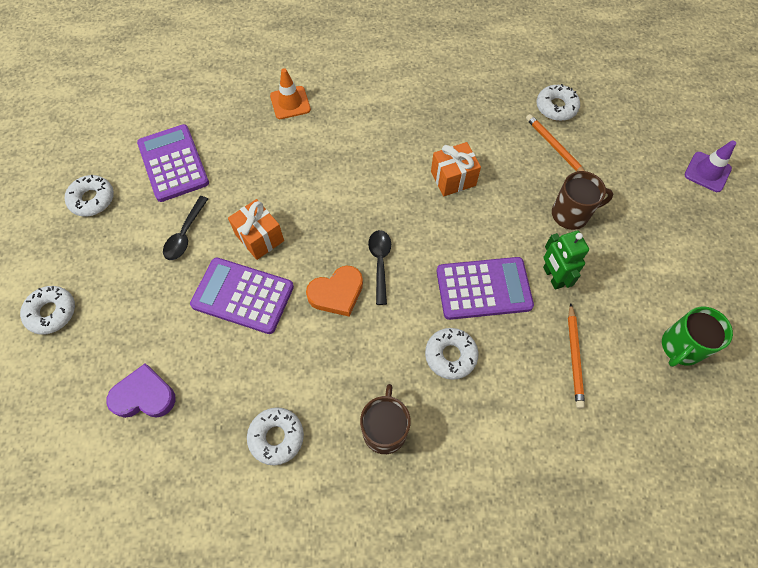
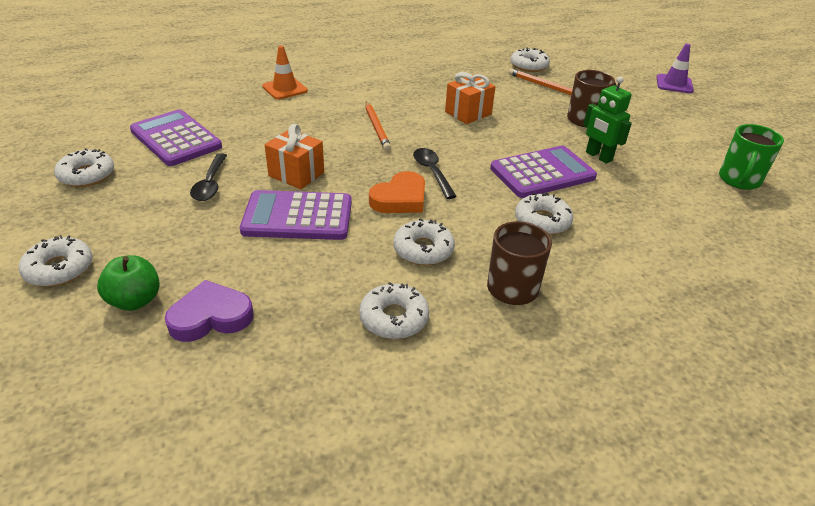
camera: 20 degrees left, 25 degrees down
orange pencil [568,303,585,409] -> orange pencil moved to [365,102,391,151]
none -> green apple [97,255,160,311]
none -> white donut [393,218,455,265]

